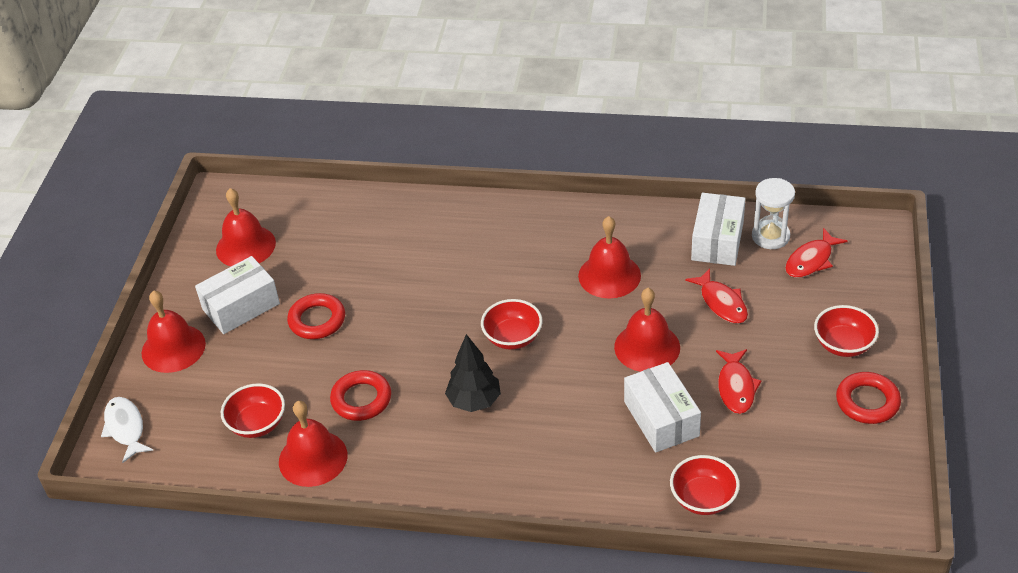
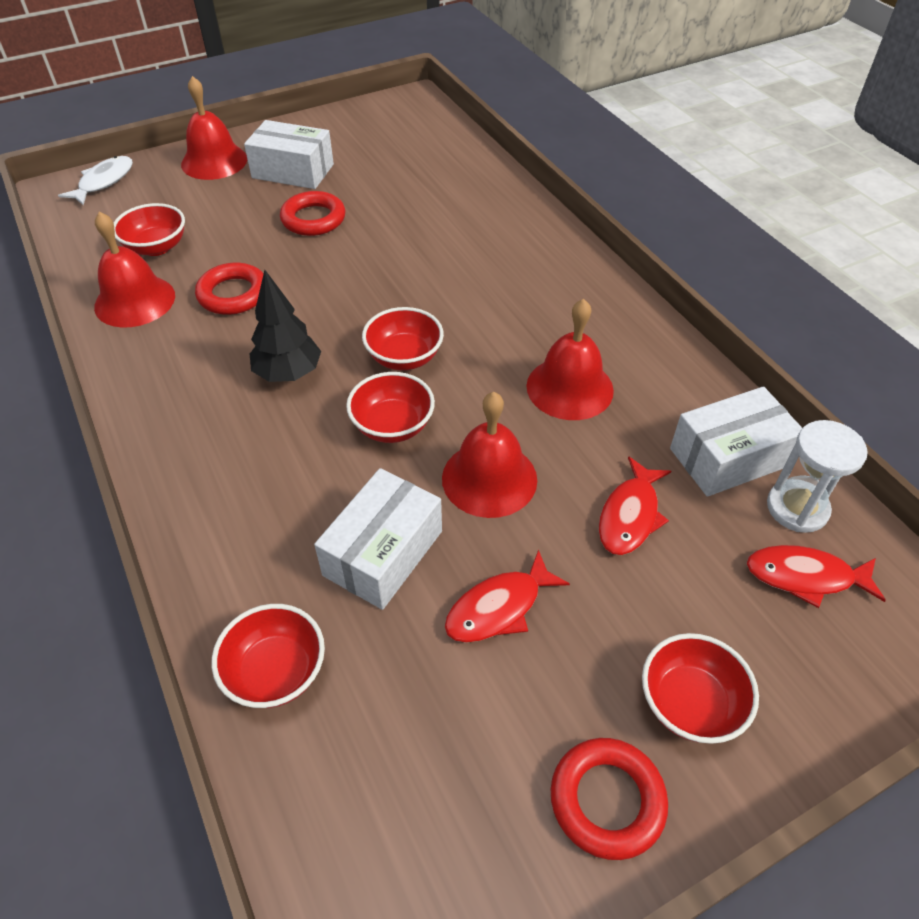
camera: 50 degrees right, 5 degrees up
red bell [216,188,276,266] -> none
none -> red bowl [346,372,435,443]

